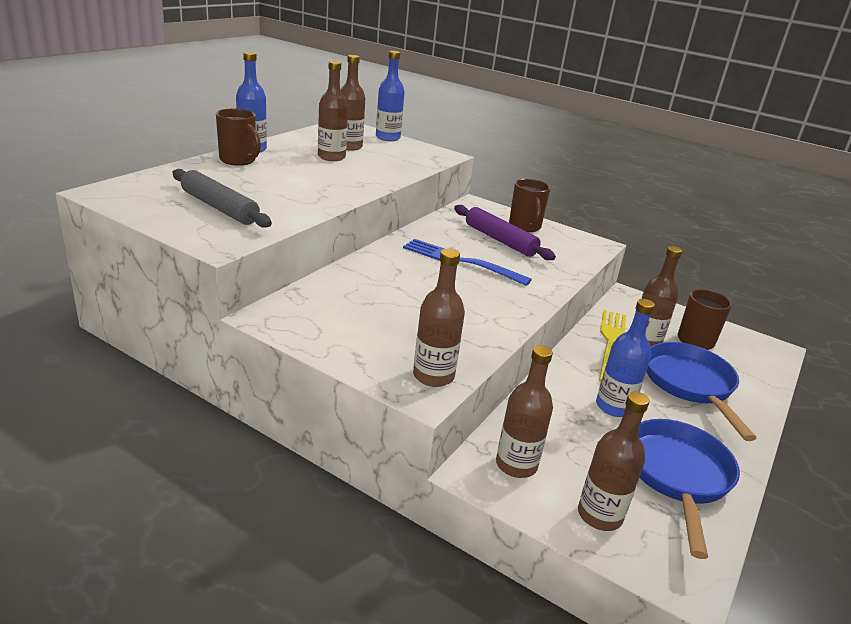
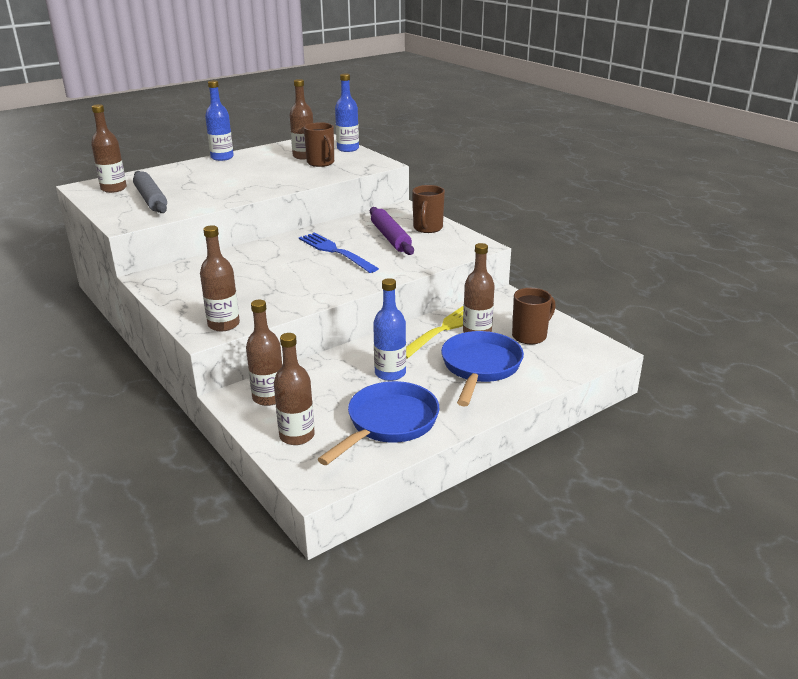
camera: 25 degrees right, 0 degrees up
brown mug [216,109,261,166] -> brown mug moved to [304,122,334,167]
brown bottle [318,61,348,161] -> brown bottle moved to [91,104,127,193]

